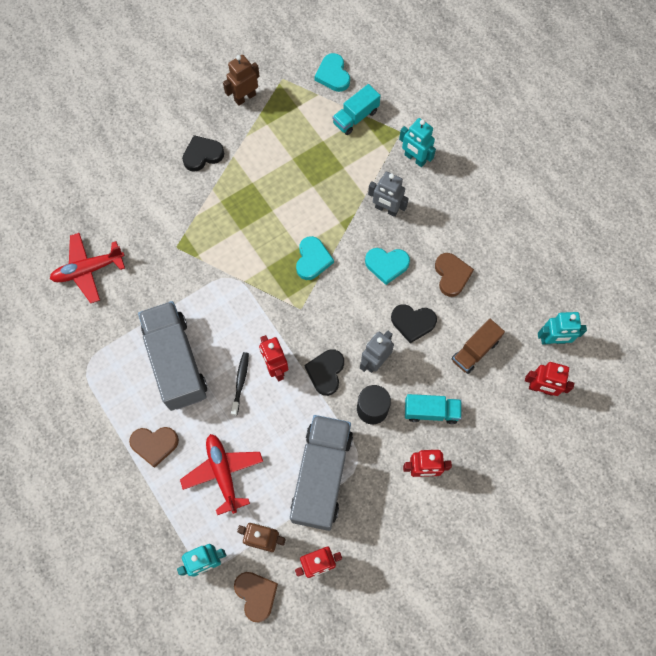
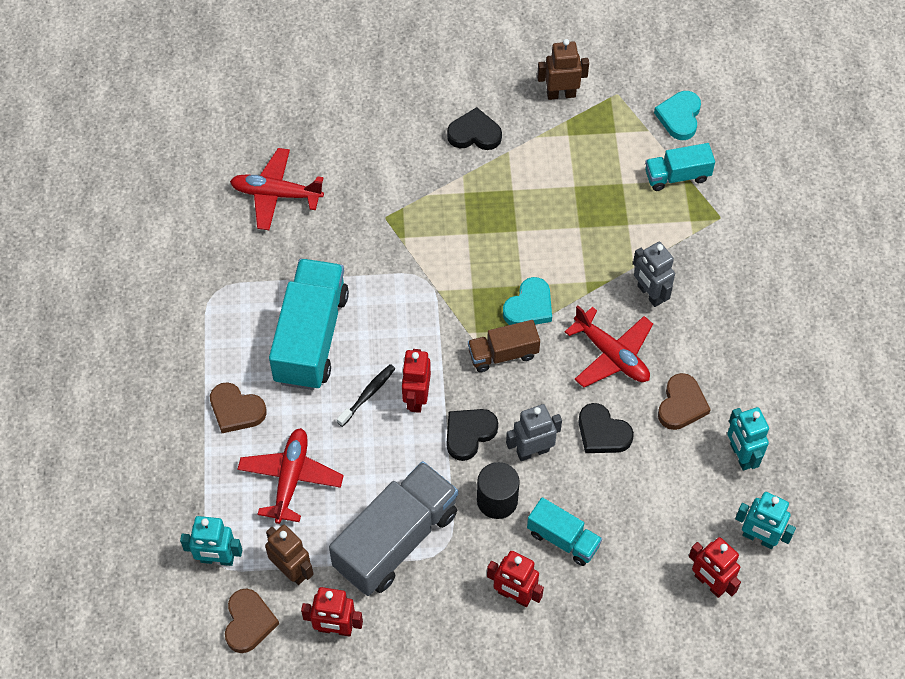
camera: 30 degrees right, 10 degrees down
grey truck [138,301,207,411] -> turquoise truck [269,259,349,390]
turquoise heart [365,248,410,285] -> red plane [565,306,653,388]
turquoise robot [399,118,436,167] -> turquoise robot moved to [727,407,769,471]
brown truck [452,319,505,374] -> brown truck moved to [468,320,540,372]

